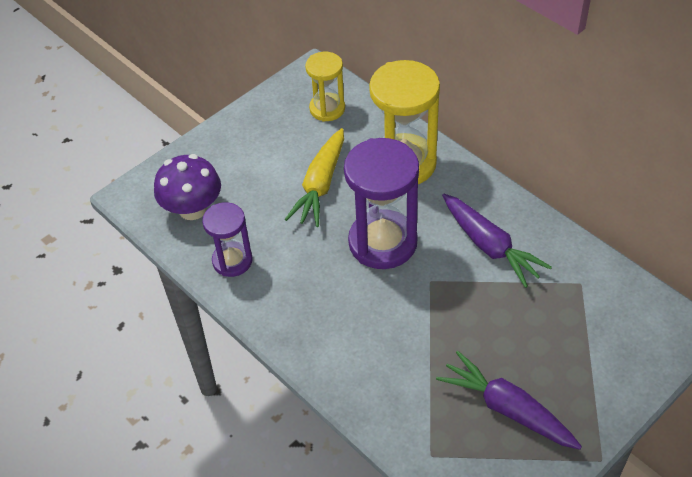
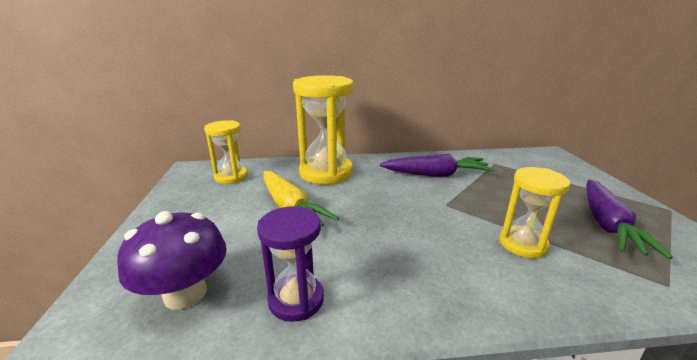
camera: 55 degrees left, 25 degrees down
purple hourglass [344,138,419,269] -> none
purple carrot [436,351,582,450] -> purple carrot turned 60 degrees counterclockwise [586,179,673,259]
none -> yellow hourglass [499,167,570,258]

